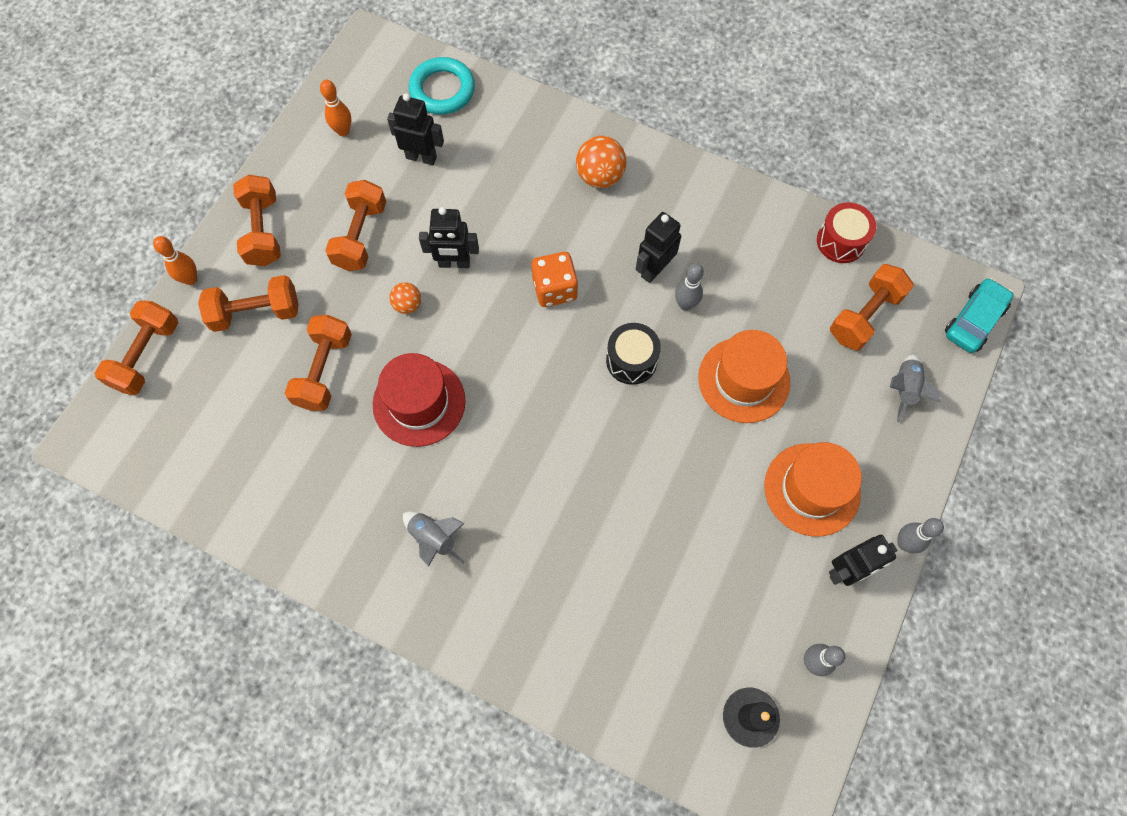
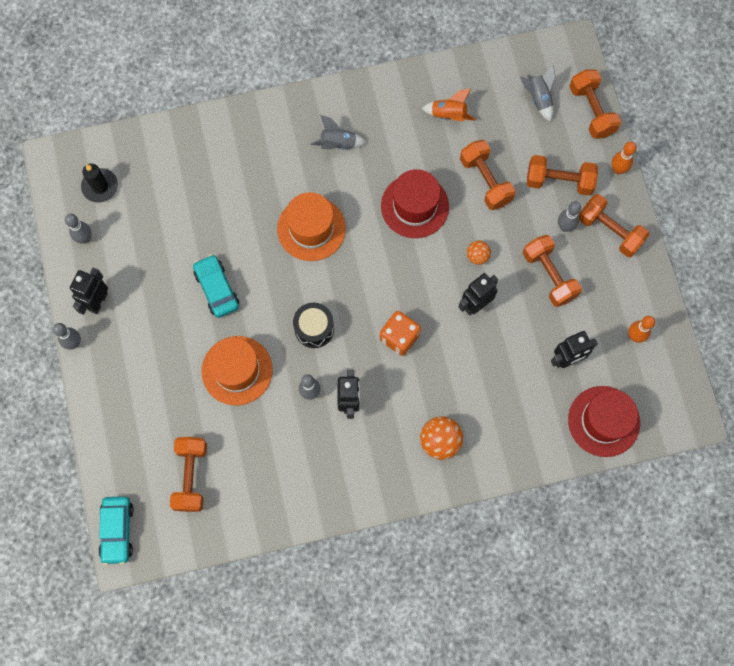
camera: 140 degrees right, 5 degrees up
orange dumbbell [198,275,298,332] -> orange dumbbell turned 60 degrees clockwise [527,155,598,196]
turquoise ring [409,57,475,115] -> red hat [568,386,640,457]
orange hat [764,442,862,537] -> orange hat moved to [277,192,346,261]
red drum [817,202,876,263] -> none
grey rocket [890,354,941,423] -> grey rocket moved to [520,65,555,122]
none -> turquoise car [193,254,239,318]
none -> orange rocket [422,89,476,121]
none -> grey bowling pin [558,201,581,232]

